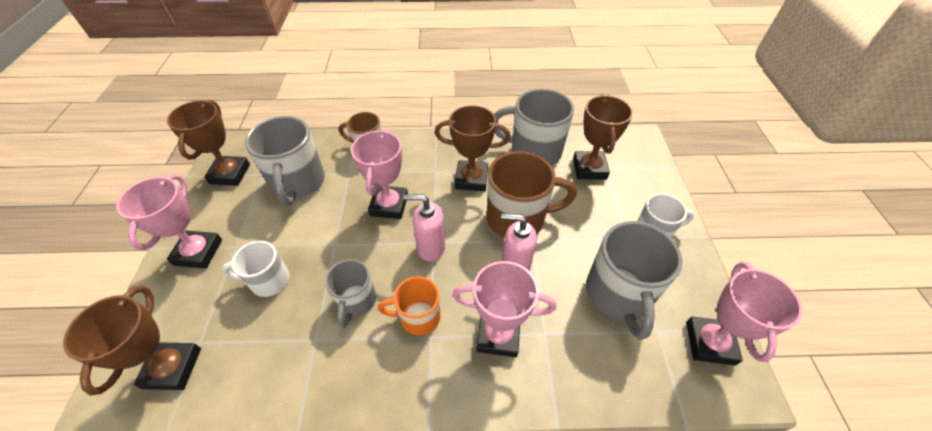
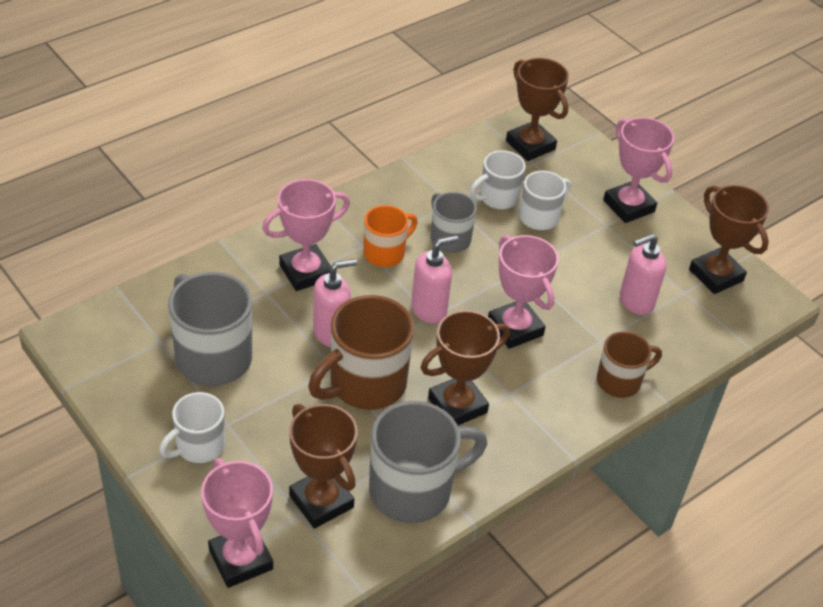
camera: 140 degrees right, 5 degrees down
grey mug [245,116,325,205] -> pink soap dispenser [620,234,666,315]
pink trophy [686,261,802,366] -> pink trophy moved to [201,458,273,588]
none -> white mug [470,150,526,209]

